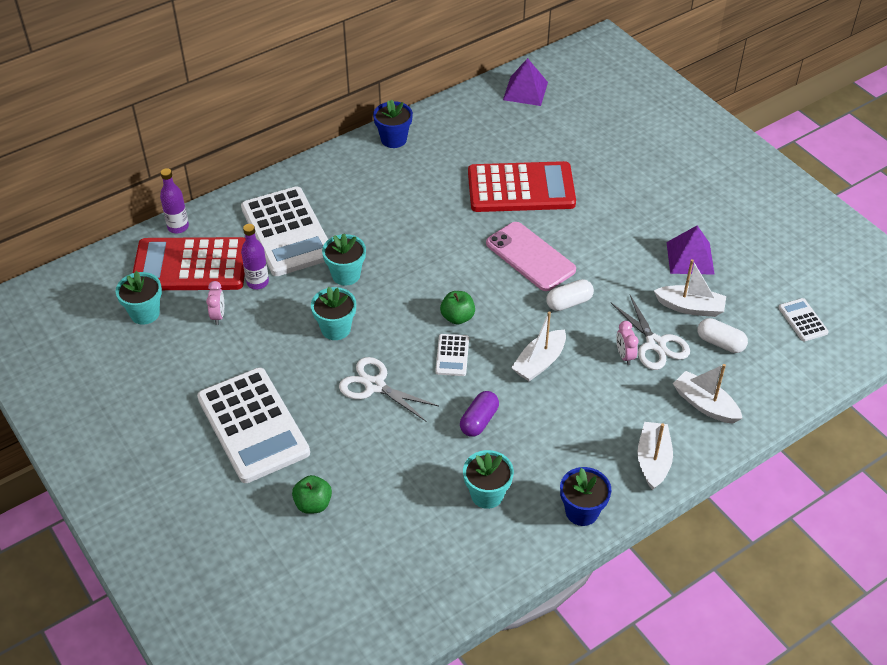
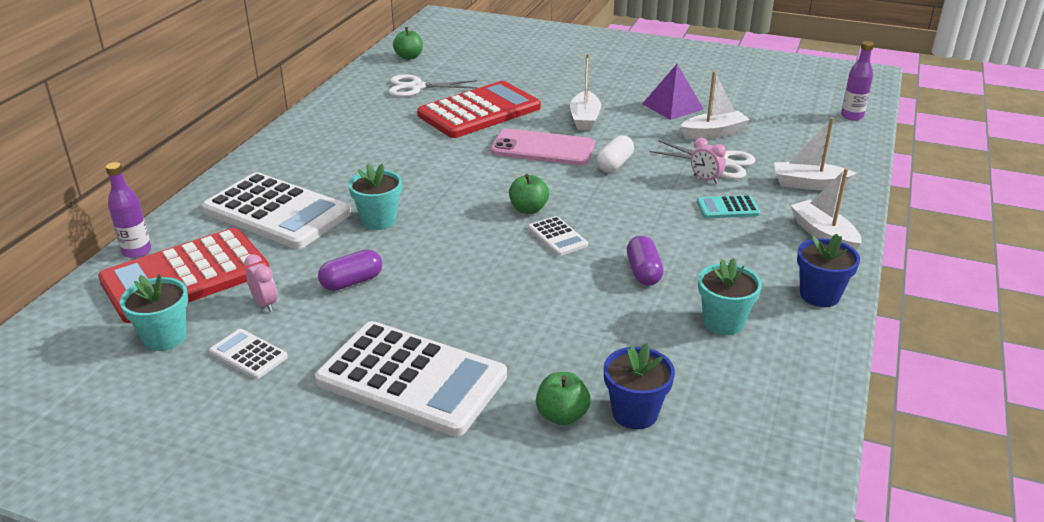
camera: 35 degrees left, 15 degrees down
purple bottle [241,224,269,289] -> purple bottle moved to [841,41,874,121]
turquoise flower pot [311,287,356,340] -> none
white scissors [339,357,439,421] -> white scissors moved to [389,74,477,97]
blue flower pot [373,99,413,148] -> blue flower pot moved to [604,343,675,429]
purple pyramid [503,58,548,106] -> green apple [393,27,423,60]
white boat [511,311,566,381] -> white boat moved to [570,54,601,131]
white capsule [697,318,748,353] -> none
white calculator [778,298,829,342] -> white calculator moved to [209,329,288,379]
none -> purple capsule [318,249,382,291]
none -> turquoise calculator [697,195,761,218]

